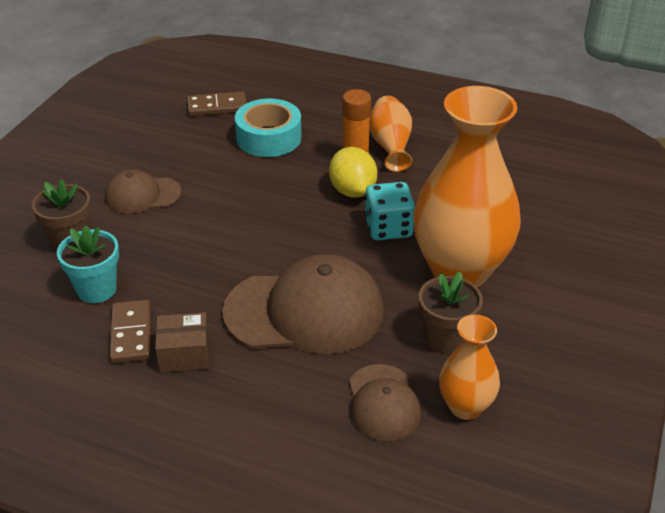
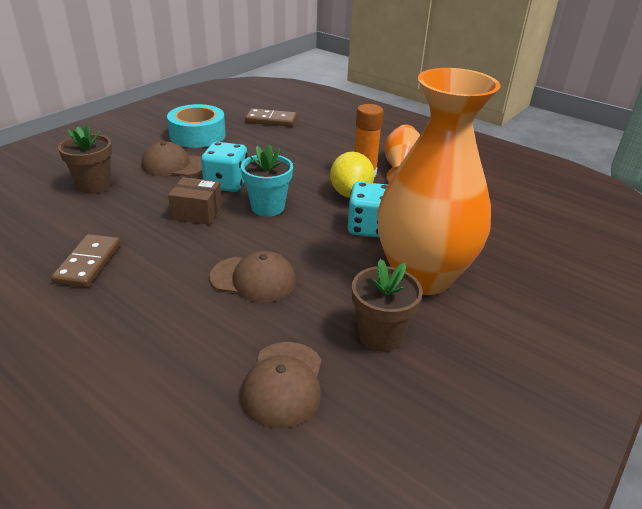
camera: 15 degrees right, 5 degrees down
turquoise flower pot [57,225,119,303] -> turquoise flower pot moved to [241,144,293,216]
brown box [155,312,209,373] -> brown box moved to [168,177,222,225]
brown cap [222,254,384,354] -> brown cap [210,251,296,303], size x0.54
turquoise tape [235,98,302,157] -> turquoise tape moved to [167,104,226,148]
orange vase [439,315,500,420] -> none
none -> turquoise dice [201,142,248,192]

